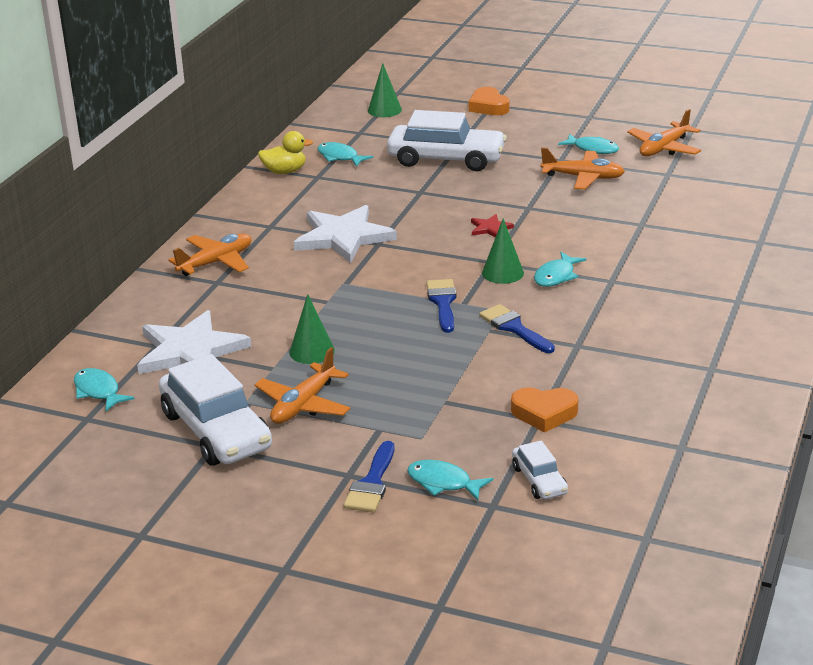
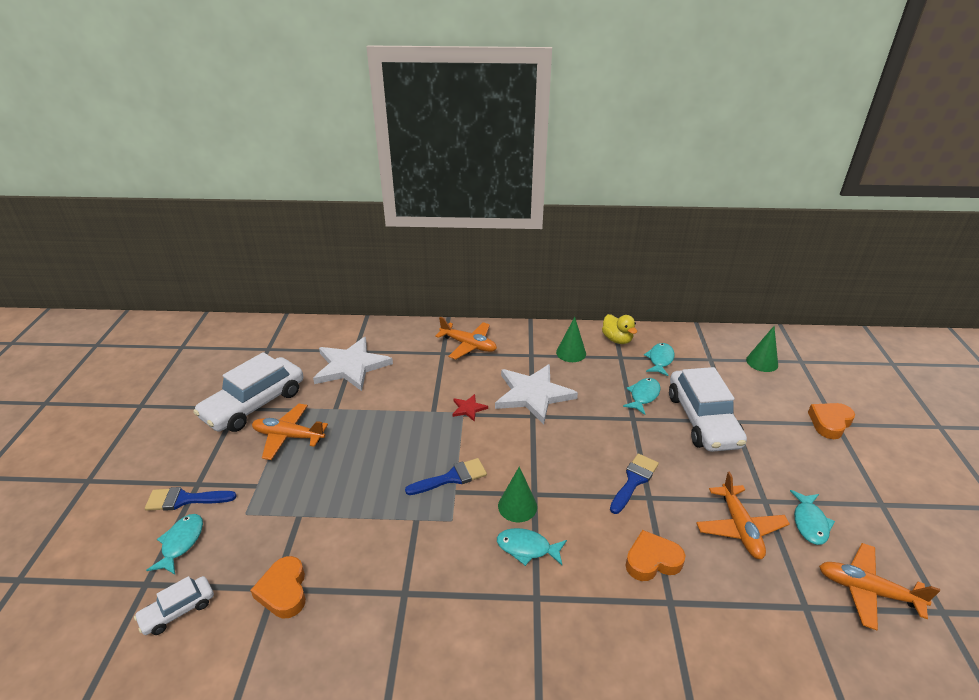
camera: 70 degrees right, 5 degrees up
turquoise fish [74,368,135,412] -> turquoise fish moved to [623,378,661,415]
green cone [289,294,335,364] -> green cone moved to [556,317,586,362]
red star [471,214,514,237] -> red star moved to [452,394,488,422]
blue brush [479,304,555,353] -> blue brush moved to [610,453,659,514]
none -> orange heart [625,530,685,581]

